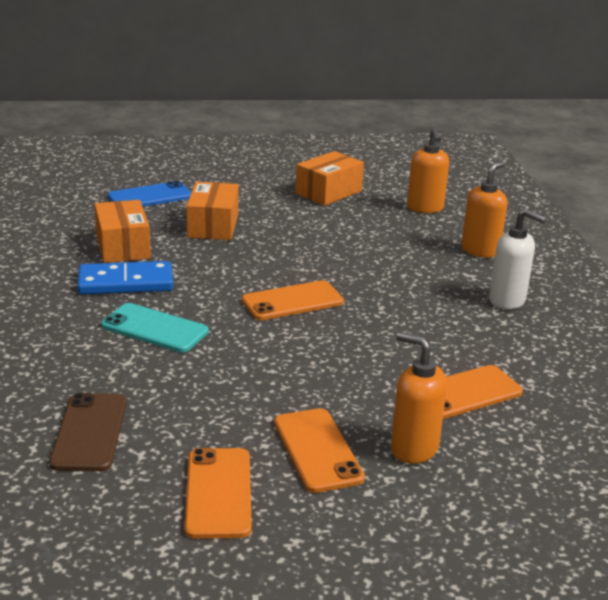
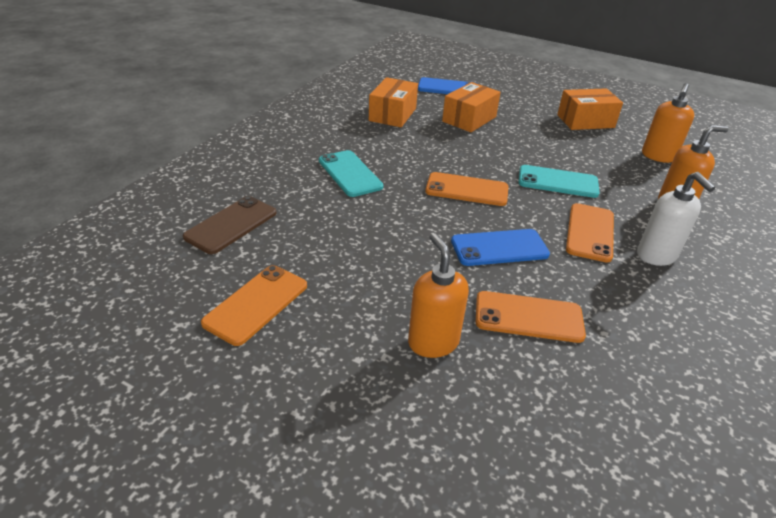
camera: 35 degrees right, 10 degrees up
blue domino [77,261,173,294] -> none
orange phone [274,408,365,493] -> orange phone moved to [566,203,614,263]
none -> blue phone [451,229,550,266]
none -> turquoise phone [518,165,600,198]

